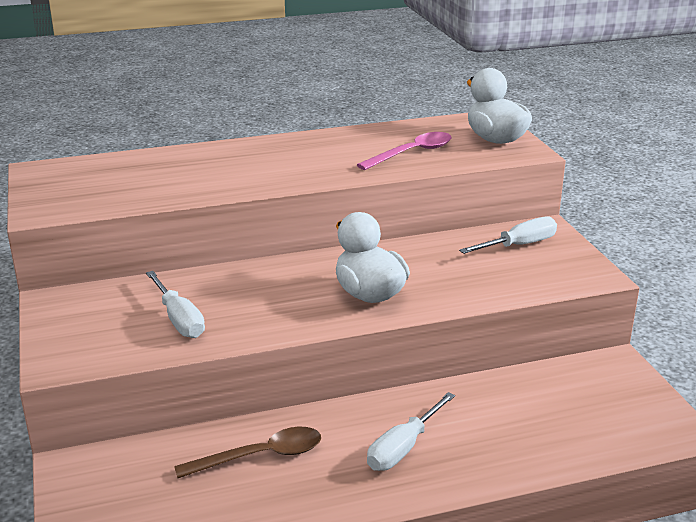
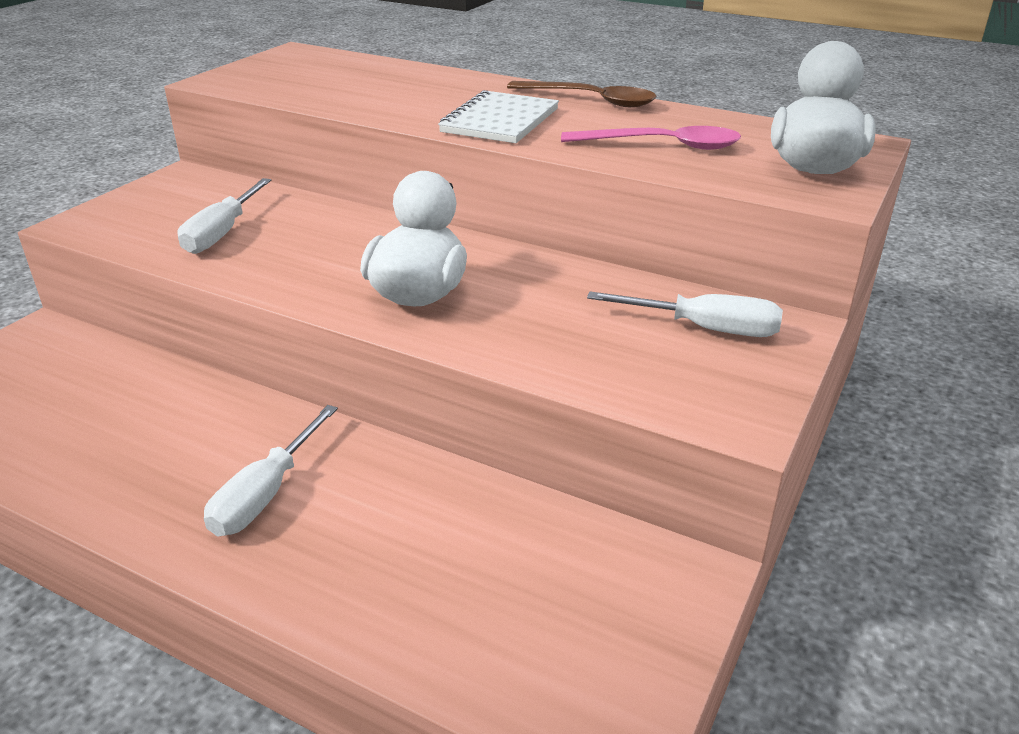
camera: 45 degrees right, 5 degrees up
brown spoon [174,427,321,478] -> brown spoon moved to [507,81,656,107]
white screwdriver [367,392,455,471] -> white screwdriver turned 60 degrees counterclockwise [204,405,338,536]
none -> white notebook [438,90,559,143]

